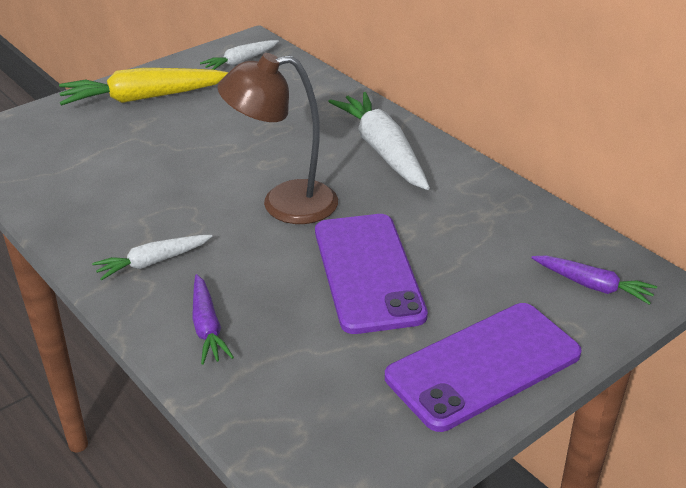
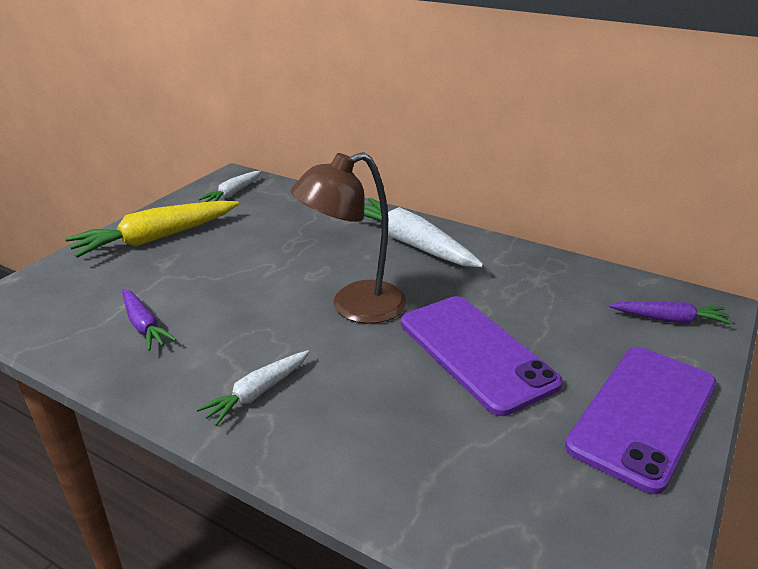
camera: 20 degrees left, 5 degrees down
purple carrot [192,274,234,365] -> purple carrot moved to [122,289,177,351]

